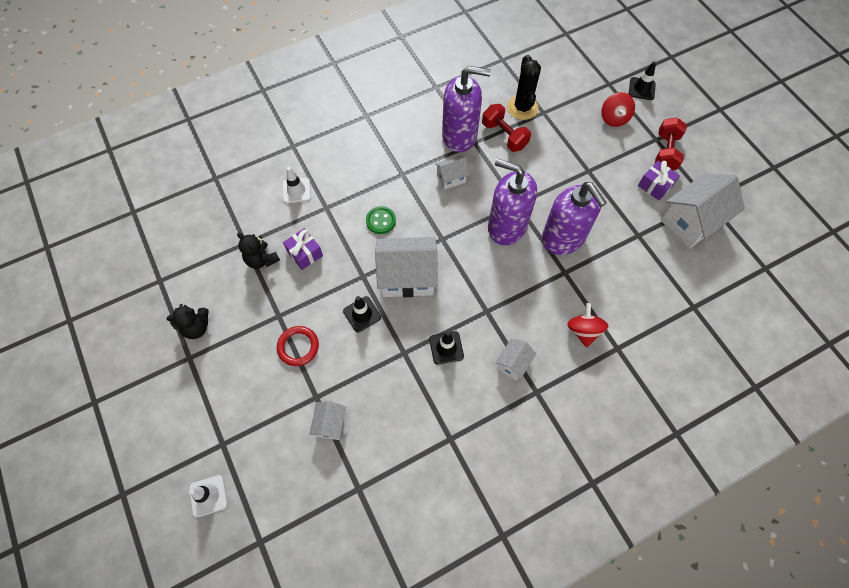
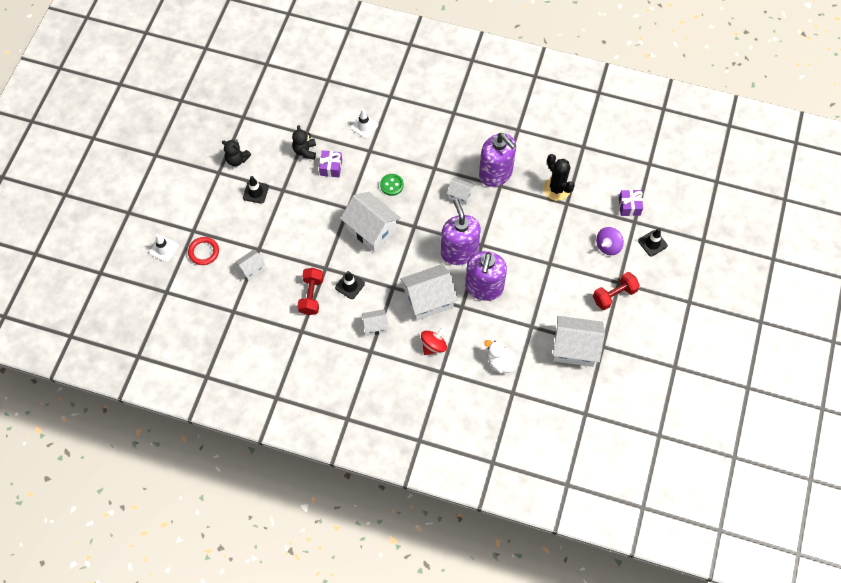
camera: 45 degrees right, 0 degrees up
red ring [277,326,319,366] -> red ring moved to [188,237,219,265]
black traffic cone [343,296,381,332] -> black traffic cone moved to [243,176,269,204]
red dumbbell [482,104,531,152] -> red dumbbell moved to [297,268,324,315]
black cactus [507,55,541,120] -> black cactus turned 75 degrees counterclockwise [543,154,575,201]
red spinning top [601,92,635,127] -> purple spinning top [596,227,624,255]
purple gift [638,161,680,200] -> purple gift moved to [619,190,643,216]
none -> white house [400,264,458,321]
none -> white duck [485,340,517,373]

